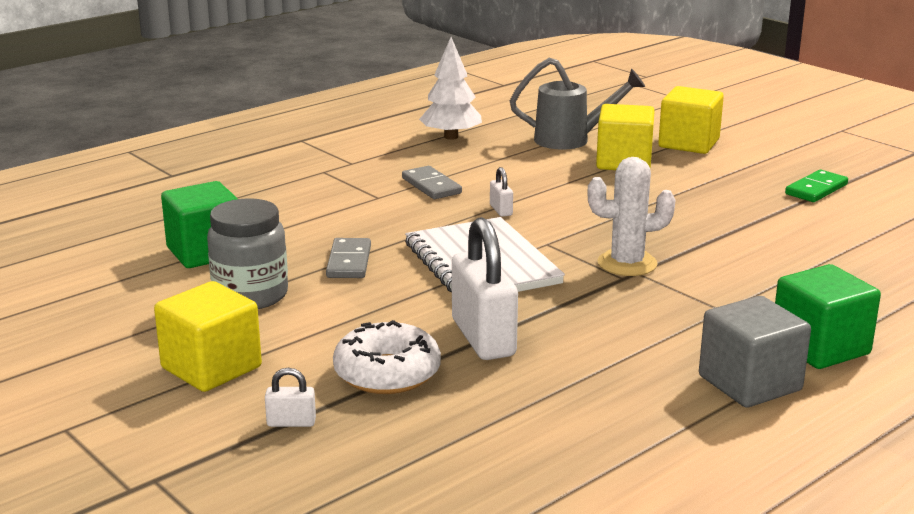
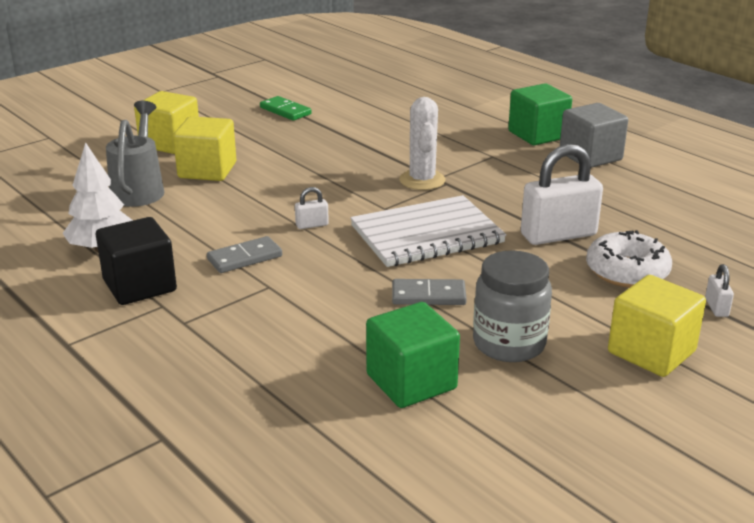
camera: 90 degrees left, 5 degrees up
none -> black cube [96,217,177,305]

